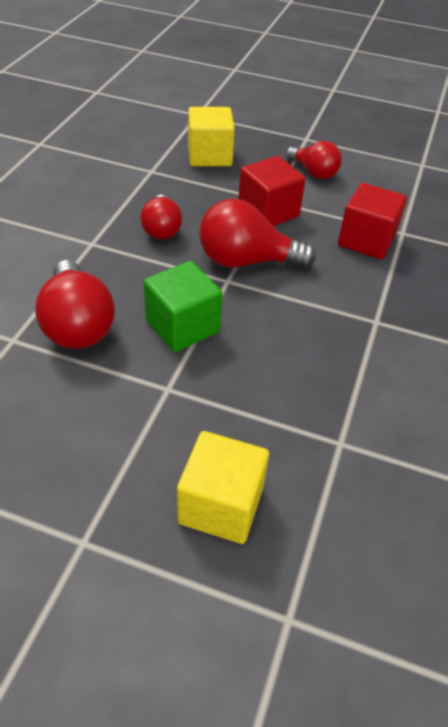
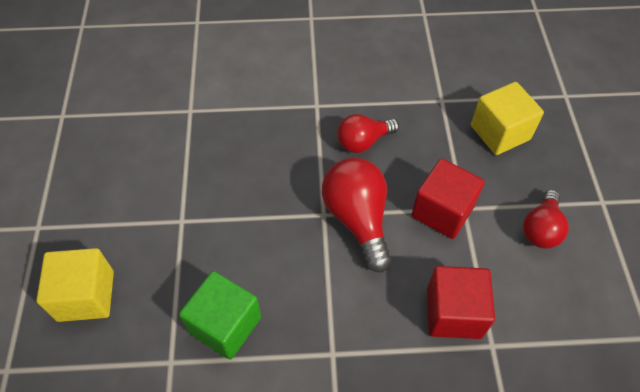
camera: 70 degrees right, 10 degrees up
red light bulb [35,260,115,349] -> none
green cube [143,261,222,352] -> green cube moved to [179,271,261,360]

